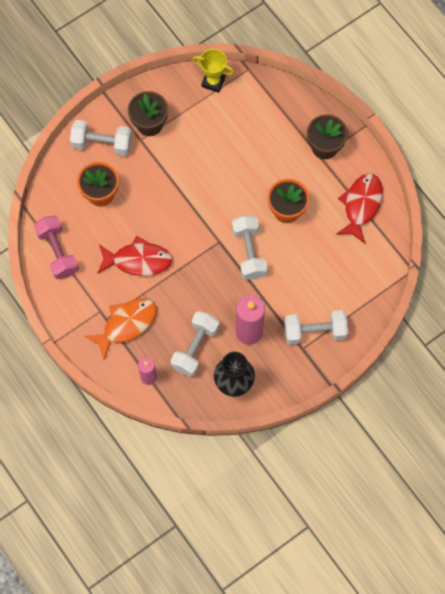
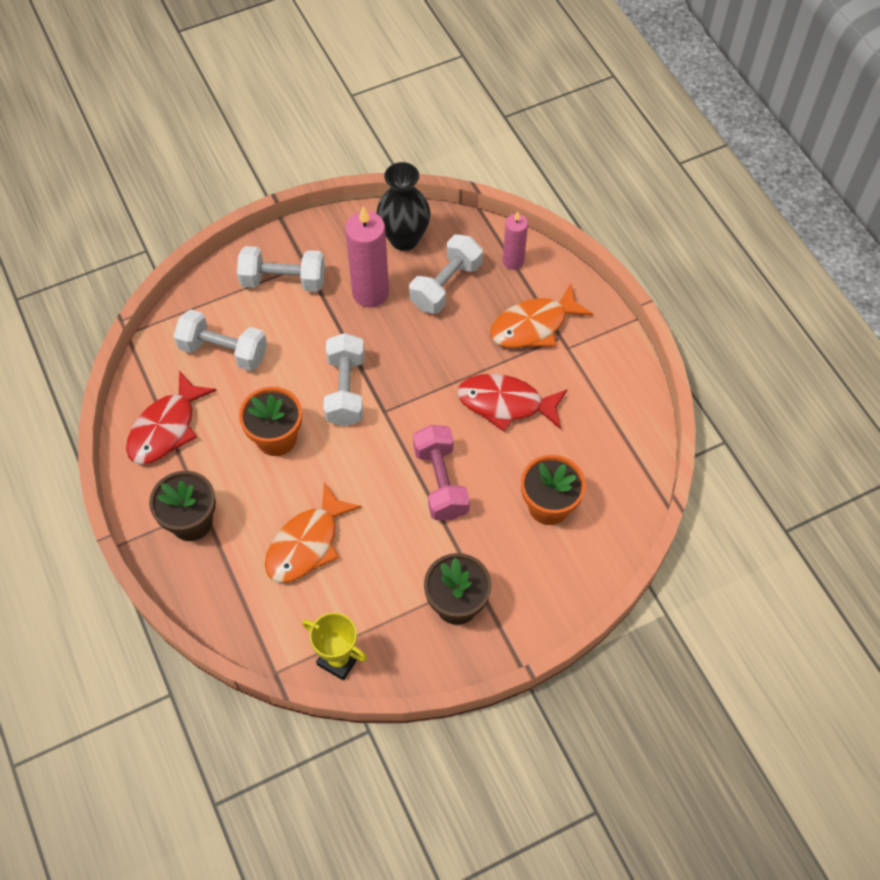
camera: 170 degrees left, 10 degrees down
pink dumbbell [34,216,79,279] -> pink dumbbell moved to [413,425,470,521]
white dumbbell [70,120,132,156] -> white dumbbell moved to [174,310,267,371]
none -> orange fish [265,482,362,583]

